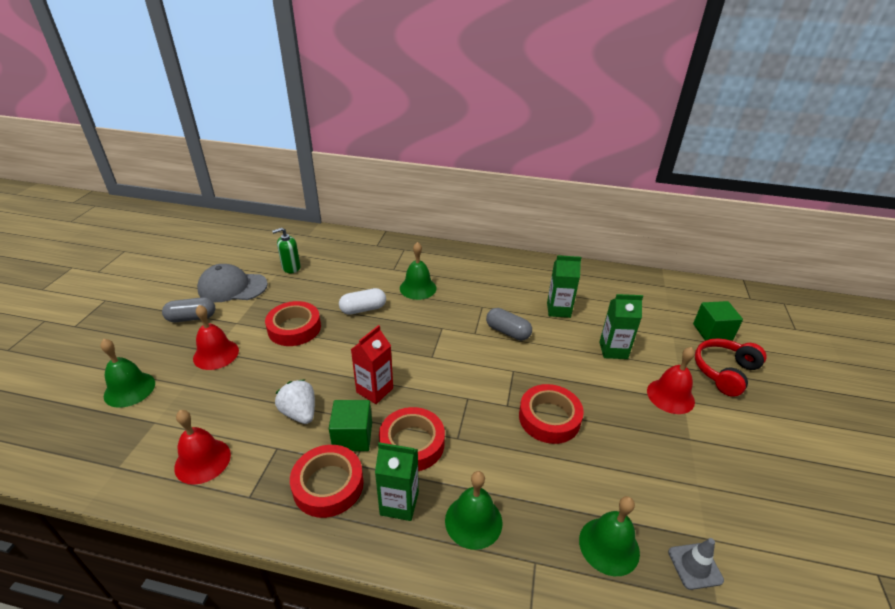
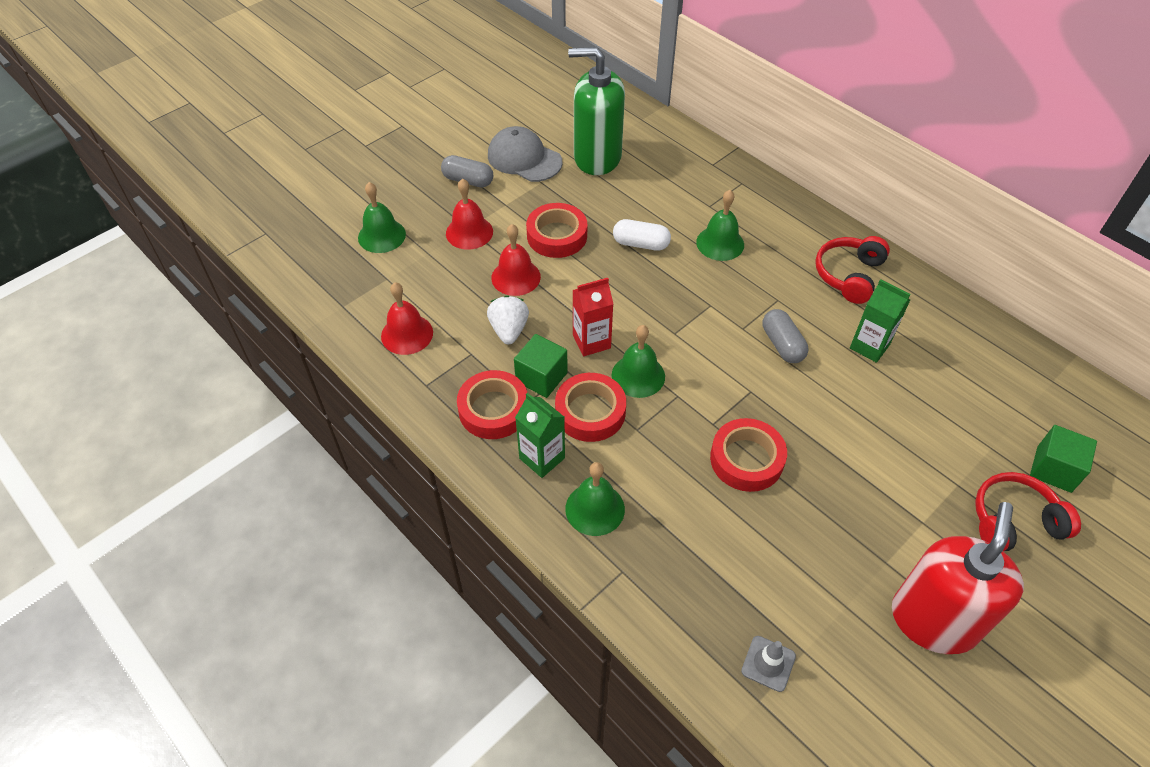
camera: 35 degrees right, 15 degrees up
green soap dispenser [272,228,301,273] -> green soap dispenser [568,47,625,175], size x2.12
green bell [579,496,640,576] -> green bell moved to [612,325,665,398]
green carton [599,294,643,359] -> none
red bell [647,347,695,414] -> red bell moved to [491,224,541,296]
none -> red headphones [815,236,890,304]
none -> red soap dispenser [892,502,1024,654]

